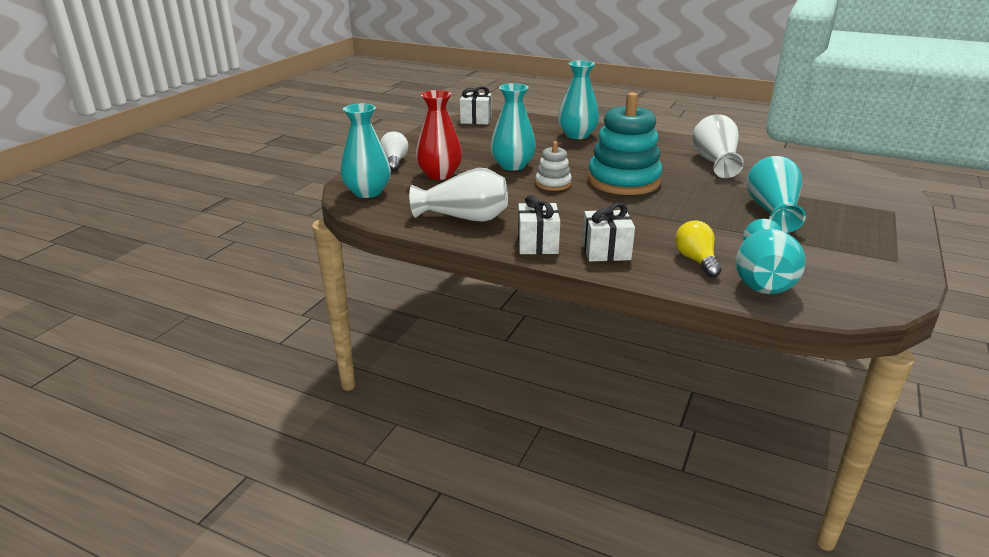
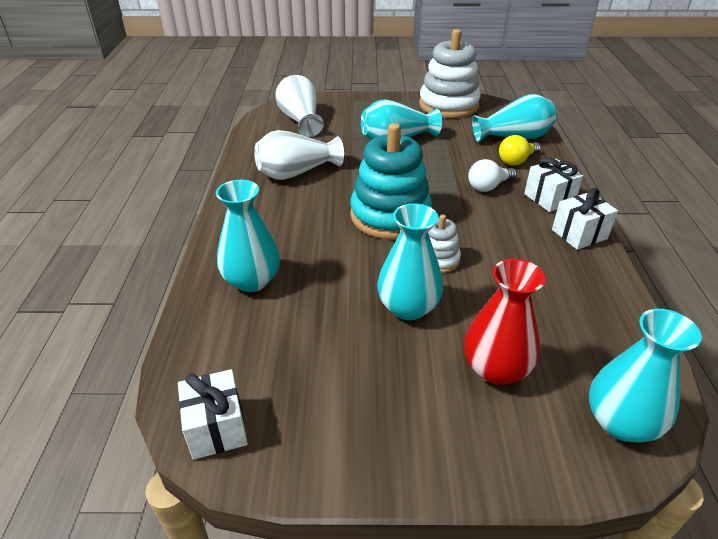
camera: 115 degrees left, 10 degrees up
white light bulb [380,131,408,171] -> white light bulb moved to [468,159,517,192]
white vase [409,168,508,222] -> white vase moved to [275,75,324,137]
none -> white stacking toy [419,29,481,118]

